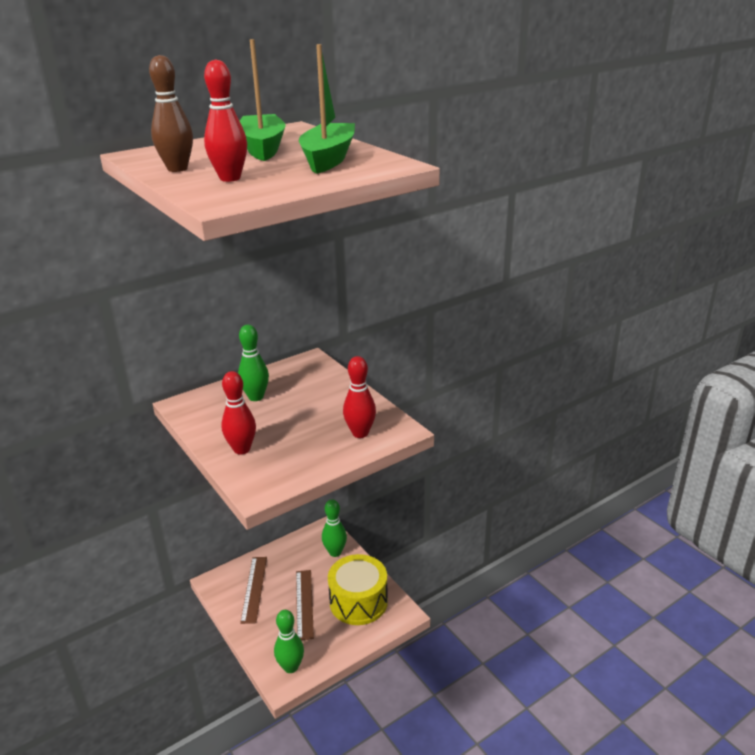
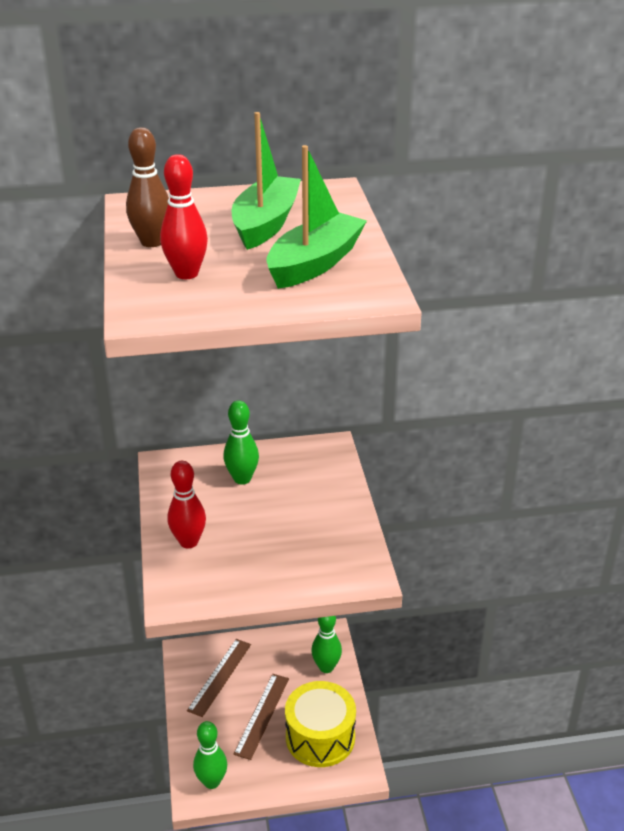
camera: 25 degrees right, 5 degrees up
red bowling pin [343,356,376,438] -> none

